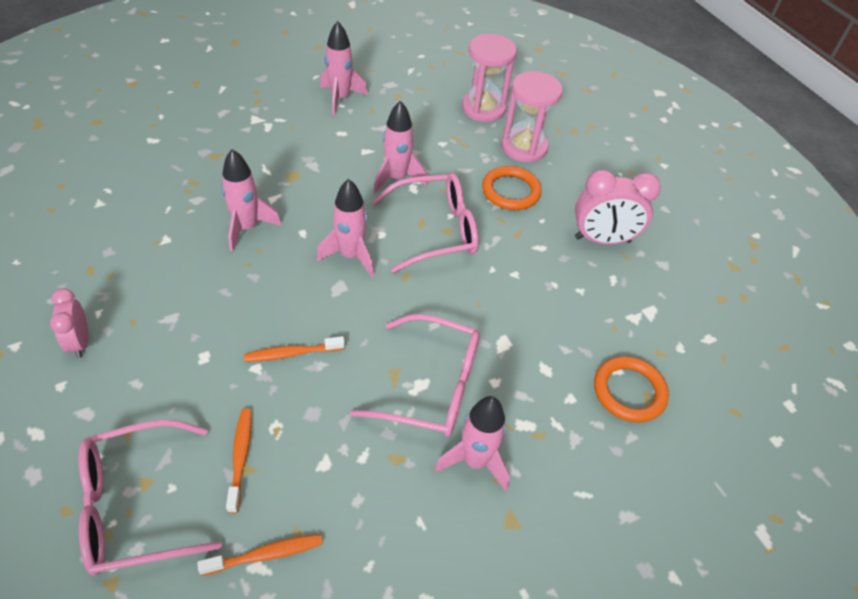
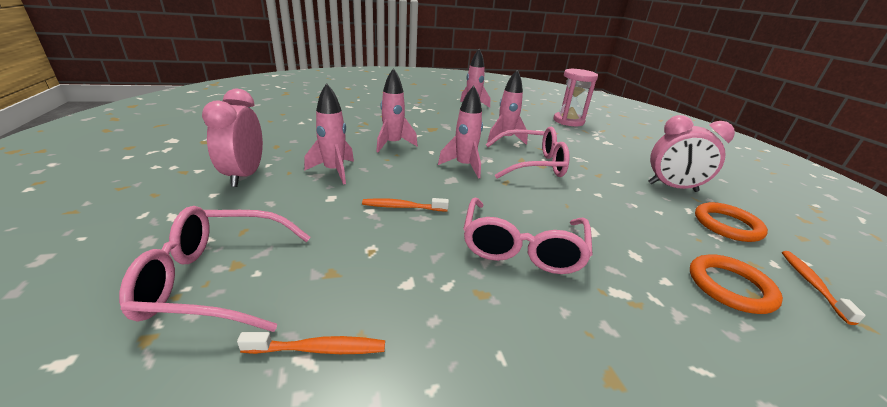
camera: 15 degrees right, 20 degrees down
pink clock [50,288,88,358] -> pink clock [202,89,263,187], size x1.66
orange toothbrush [226,408,252,513] -> orange toothbrush moved to [782,251,866,325]
pink glasses [350,314,480,437] -> pink glasses turned 75 degrees clockwise [463,197,593,274]
pink rocket [435,396,509,491] -> pink rocket moved to [304,83,354,185]
orange ring [482,166,542,210] -> orange ring moved to [695,202,768,242]
pink hourglass [501,71,563,163] -> none

